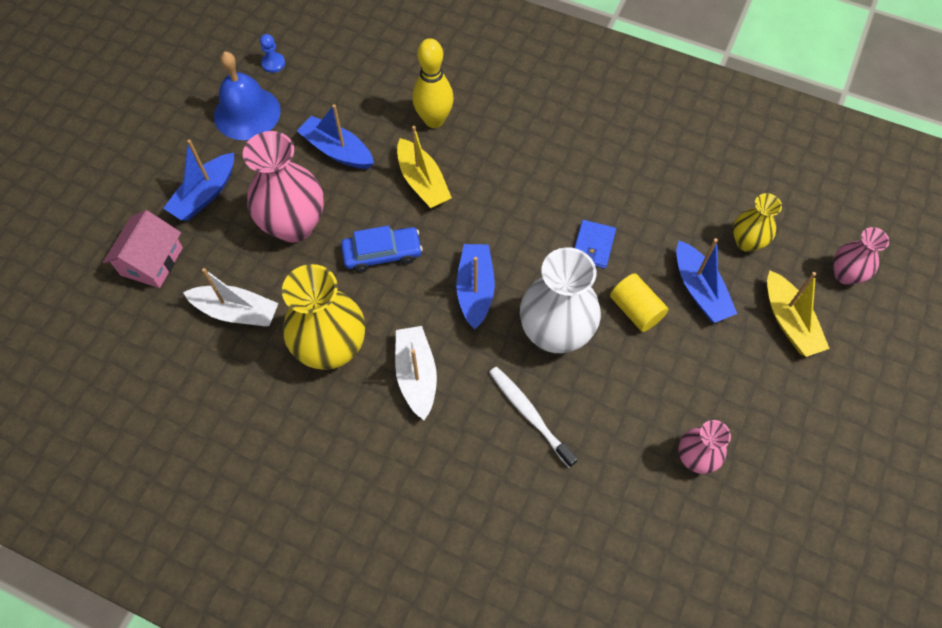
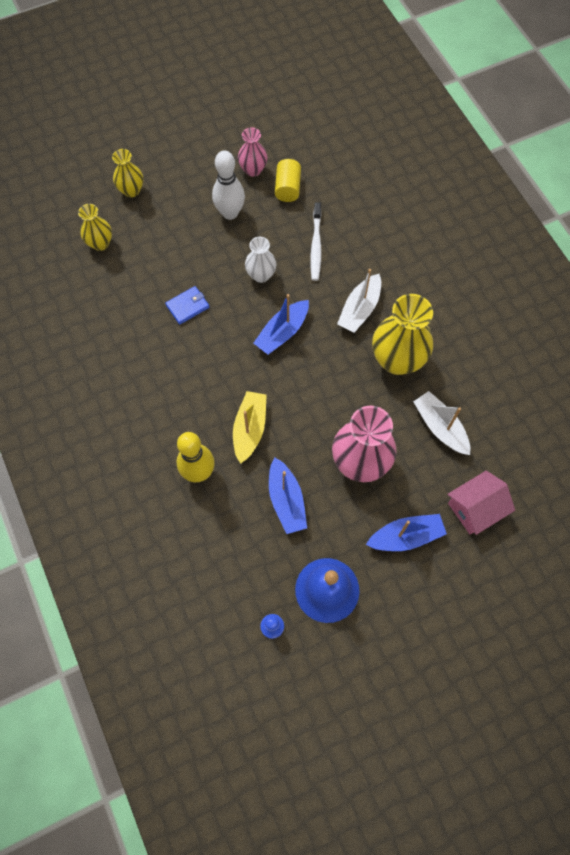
camera: 140 degrees left, 5 degrees up
blue car [341,226,423,273] -> none
white vase [520,247,601,353] -> white vase [245,237,276,283], size x0.56
yellow cylinder [610,273,668,332] -> yellow cylinder moved to [275,159,301,202]
blue boat [676,238,737,323] -> none
yellow boat [767,270,830,357] -> yellow vase [112,149,143,197]
pink vase [833,227,889,285] -> none
none -> white bowling pin [212,150,245,220]

